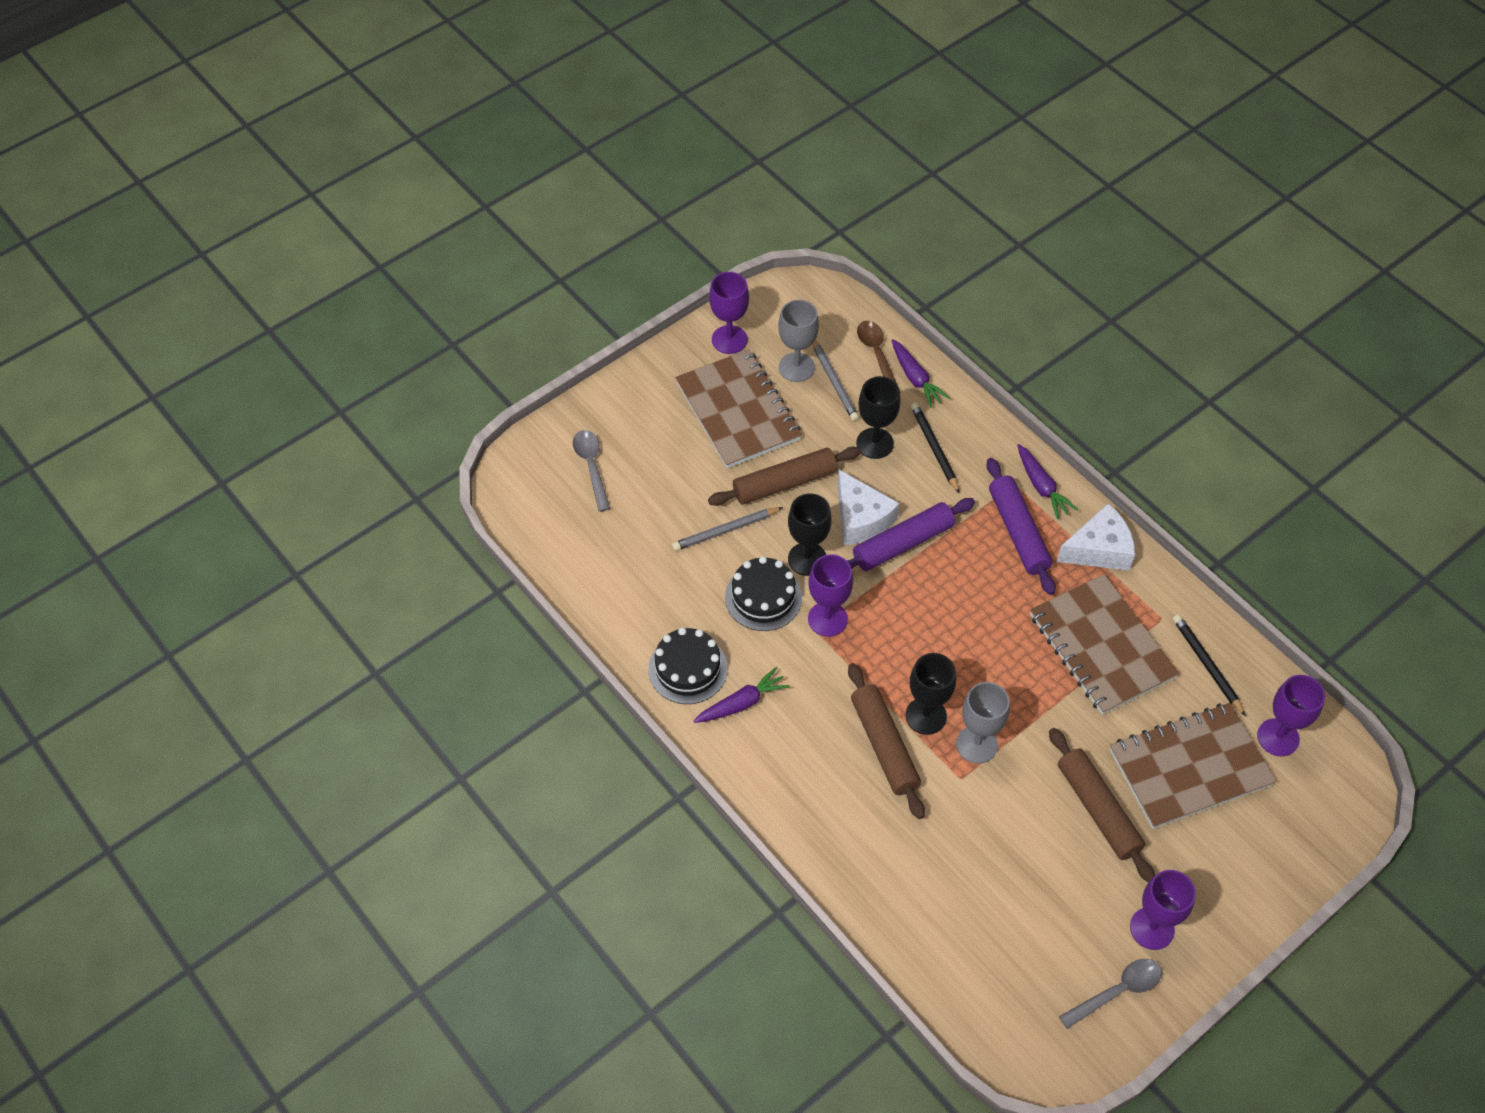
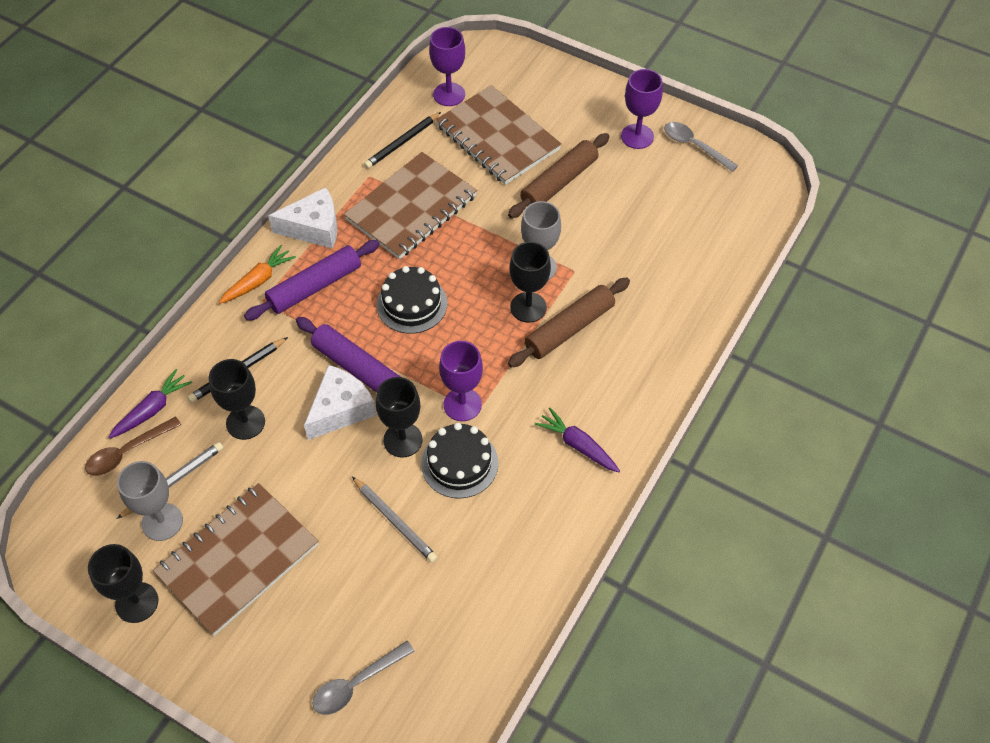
camera: 110 degrees left, 0 degrees up
black cake [648,627,728,704] -> black cake moved to [376,266,448,334]
brown rolling pin [708,447,861,506] -> none
purple goblet [709,272,749,354] -> black goblet [88,544,158,623]
purple carrot [1017,444,1078,519] -> orange carrot [219,245,296,304]
white cheese [1056,503,1135,571] -> white cheese turned 120 degrees clockwise [268,187,337,249]

